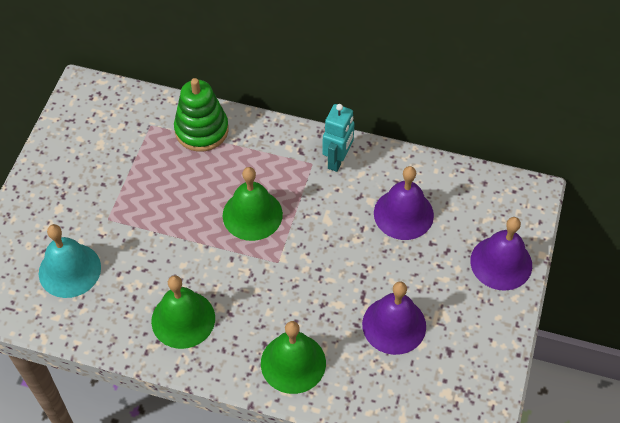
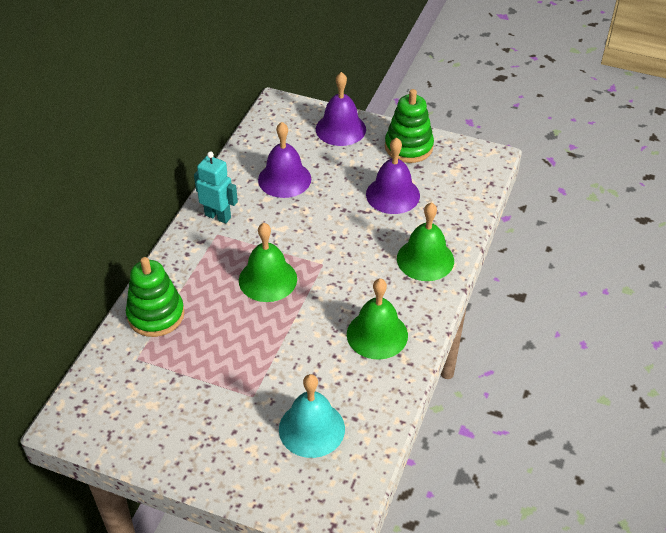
camera: 85 degrees left, 10 degrees down
none -> green stacking toy [385,89,434,163]

